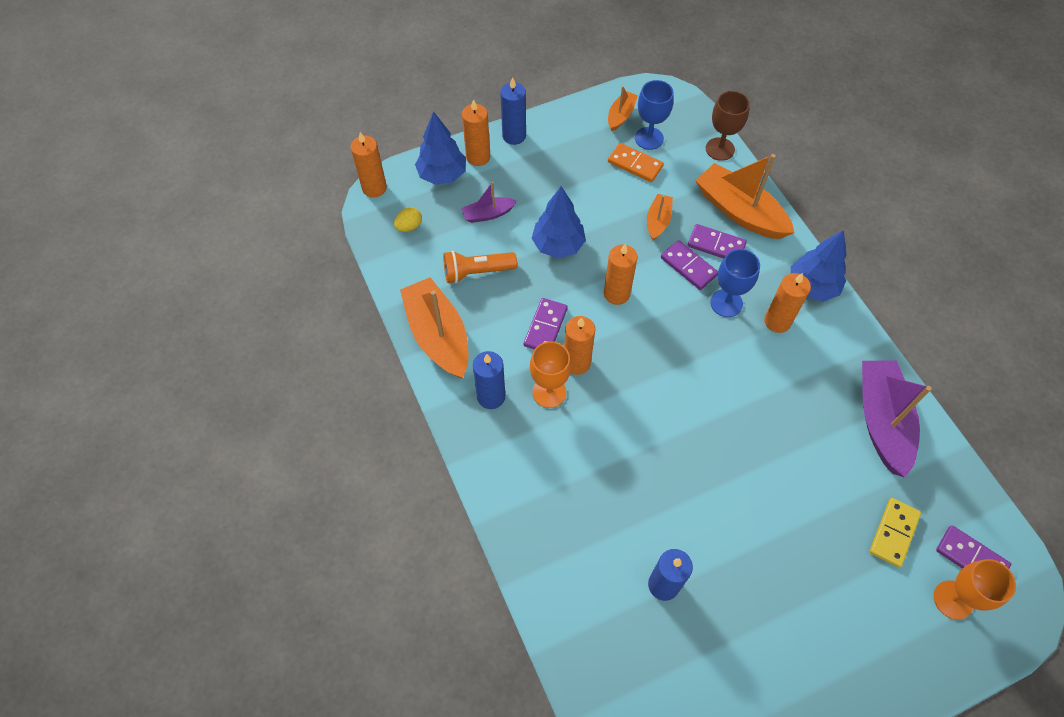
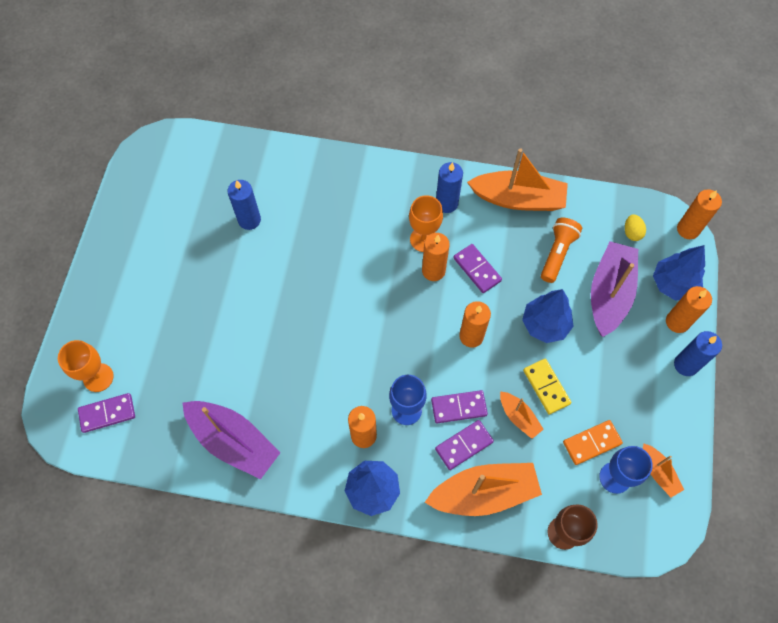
camera: 125 degrees right, 5 degrees up
purple boat [462,182,517,223] -> purple boat [591,241,638,337], size x1.97
yellow domino [869,498,921,568] -> yellow domino moved to [523,359,571,414]

